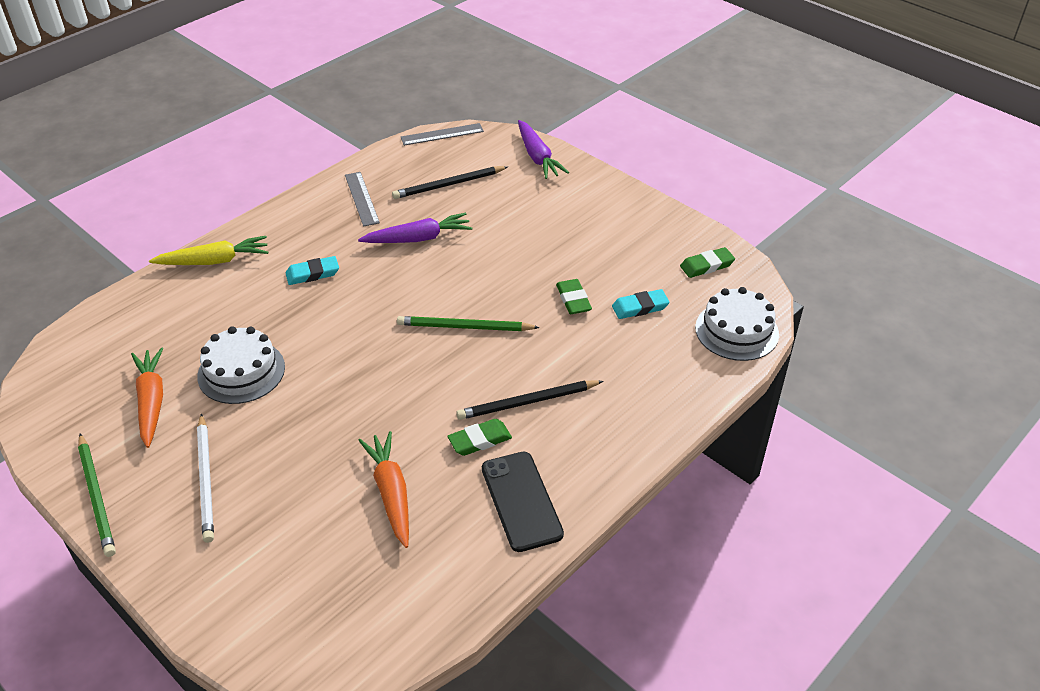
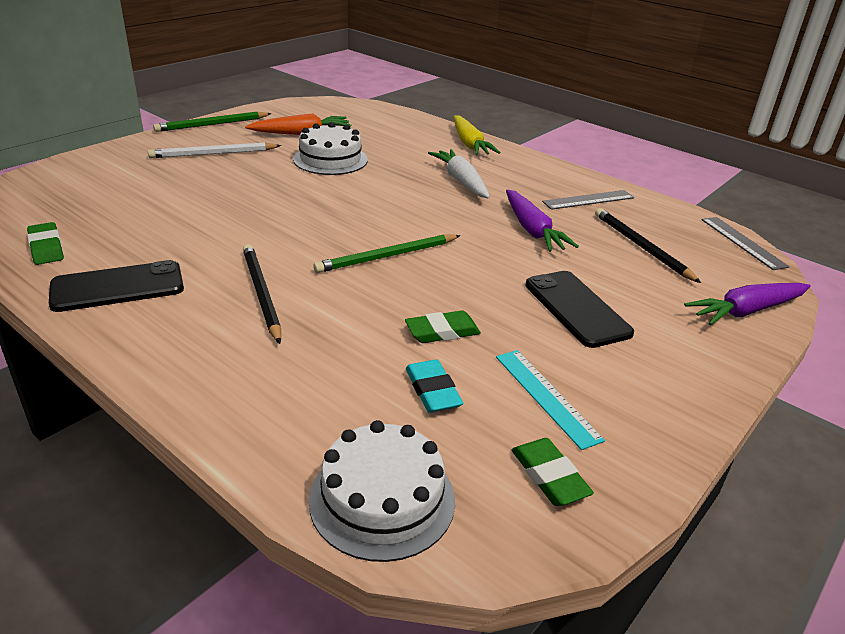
camera: 85 degrees right, 10 degrees down
turquoise eraser [286,256,339,285] -> white carrot [428,149,490,199]
orange carrot [358,431,409,548] -> none
green pencil [397,316,540,331] -> green pencil turned 120 degrees counterclockwise [313,234,460,273]
green eraser [448,419,512,456] -> green eraser moved to [27,222,64,265]
none -> turquoise ruler [496,350,605,450]
none -> black phone [525,271,634,348]

